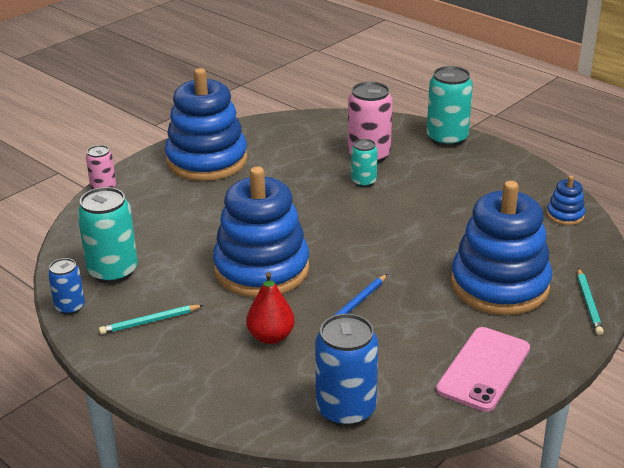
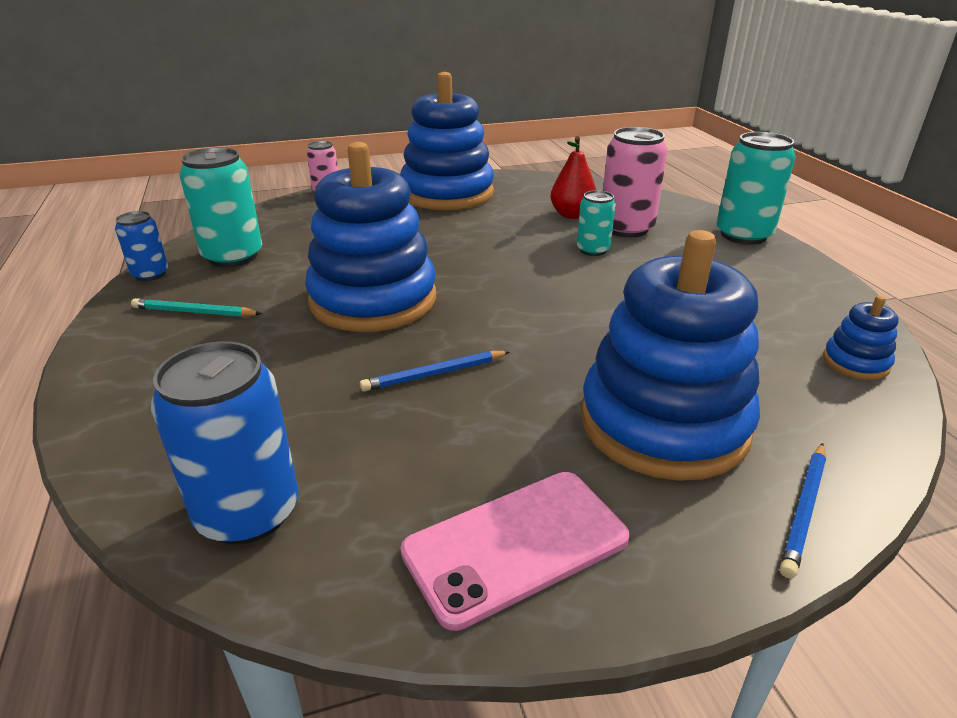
camera: 30 degrees right, 0 degrees up
red pear [246,272,295,344] -> red pear moved to [550,136,596,219]
turquoise pencil [577,268,604,335] -> blue pencil [780,443,826,578]

